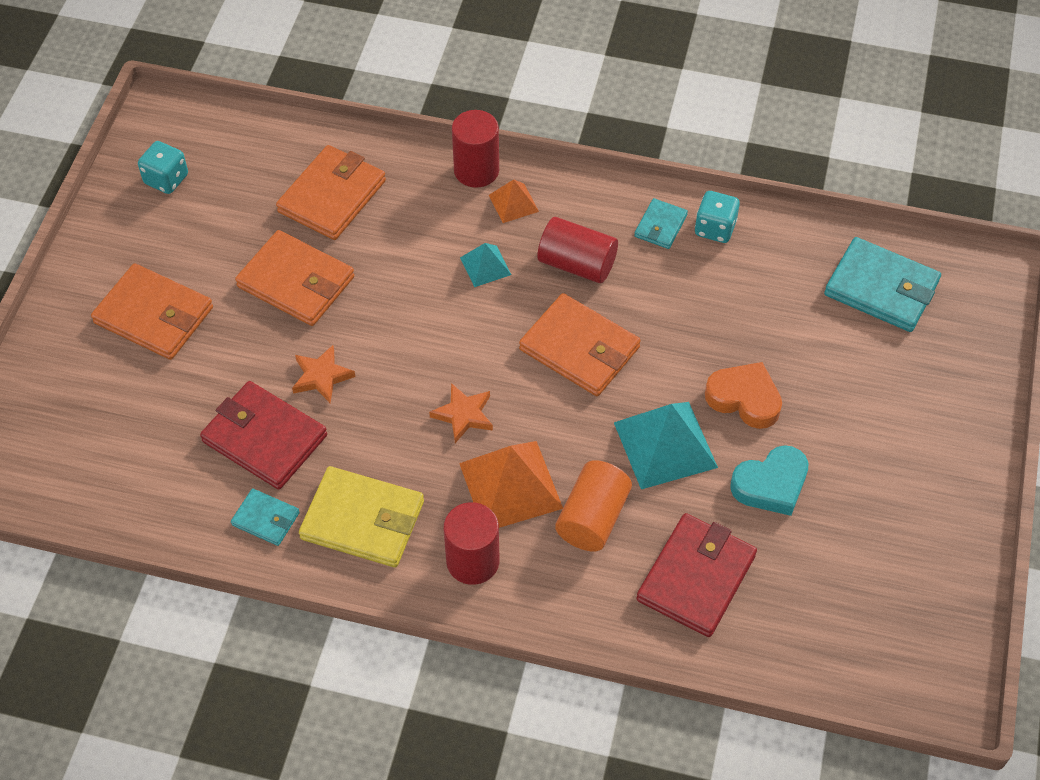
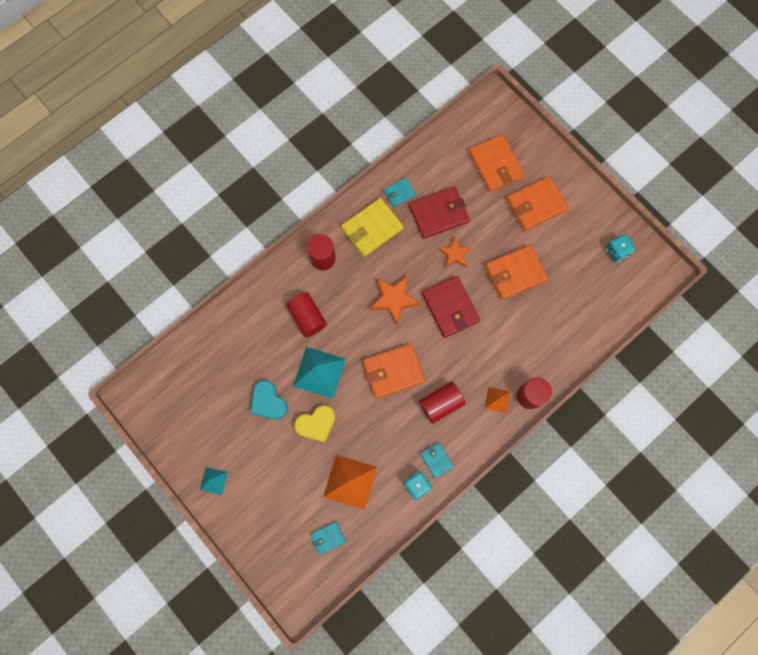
camera: 125 degrees right, 20 degrees up
orange wallet [276,145,386,240] -> orange wallet moved to [469,135,524,192]
orange star [429,383,493,443] -> orange star [370,276,421,325], size x1.52
orange pyramid [459,441,563,528] -> orange pyramid moved to [323,455,377,510]
turquoise pyramid [460,243,511,287] -> turquoise pyramid moved to [200,467,228,495]
orange cylinder [555,460,632,551] -> red cylinder [286,292,327,337]
red wallet [636,513,757,637] -> red wallet moved to [422,276,480,338]
orange heart [705,362,782,429] -> yellow heart [294,405,336,442]
turquoise heart [730,445,808,516] -> turquoise heart turned 45 degrees counterclockwise [251,380,288,419]
turquoise wallet [824,237,941,332] -> turquoise wallet [310,521,346,555], size x0.53

